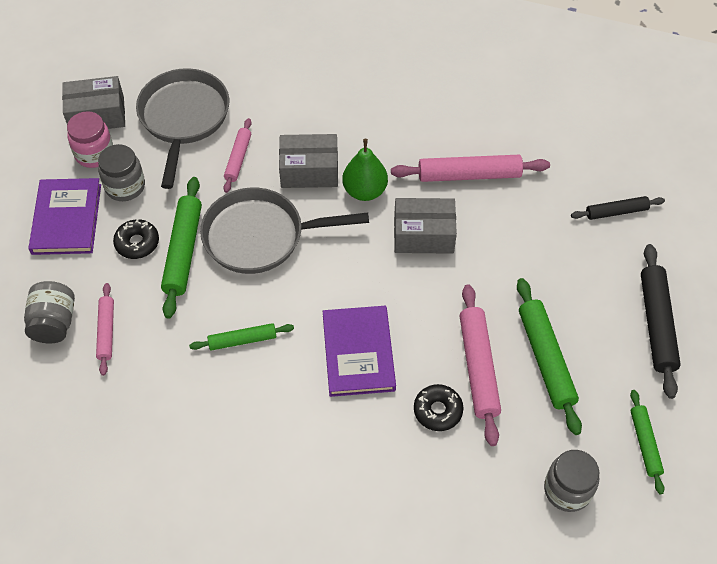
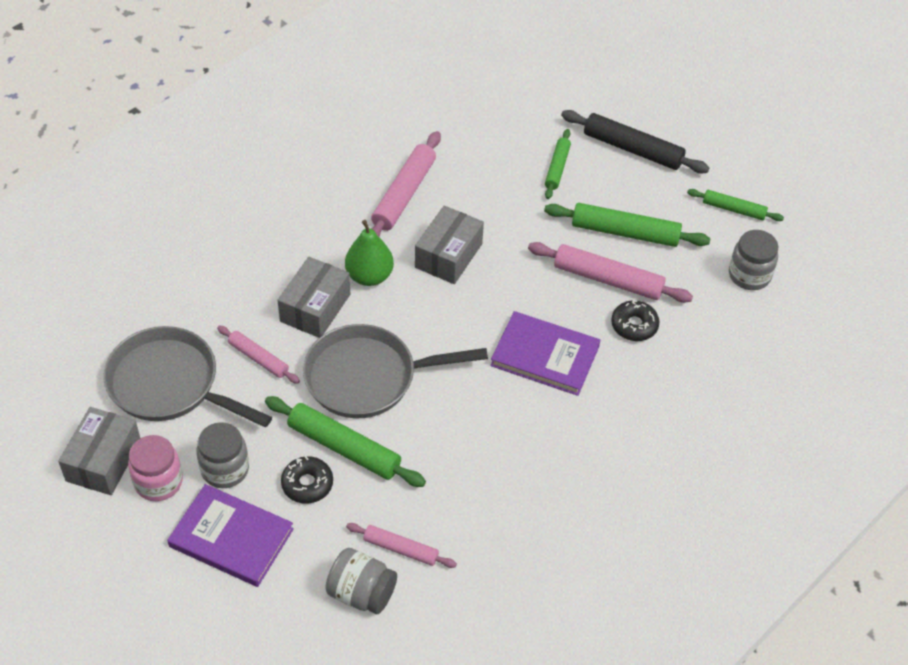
camera: 65 degrees left, 5 degrees down
green rolling pin [189,323,294,351] -> green rolling pin moved to [545,129,571,199]
grey pan [200,188,369,274] -> grey pan turned 60 degrees clockwise [303,324,488,418]
black rolling pin [571,196,665,220] -> none

